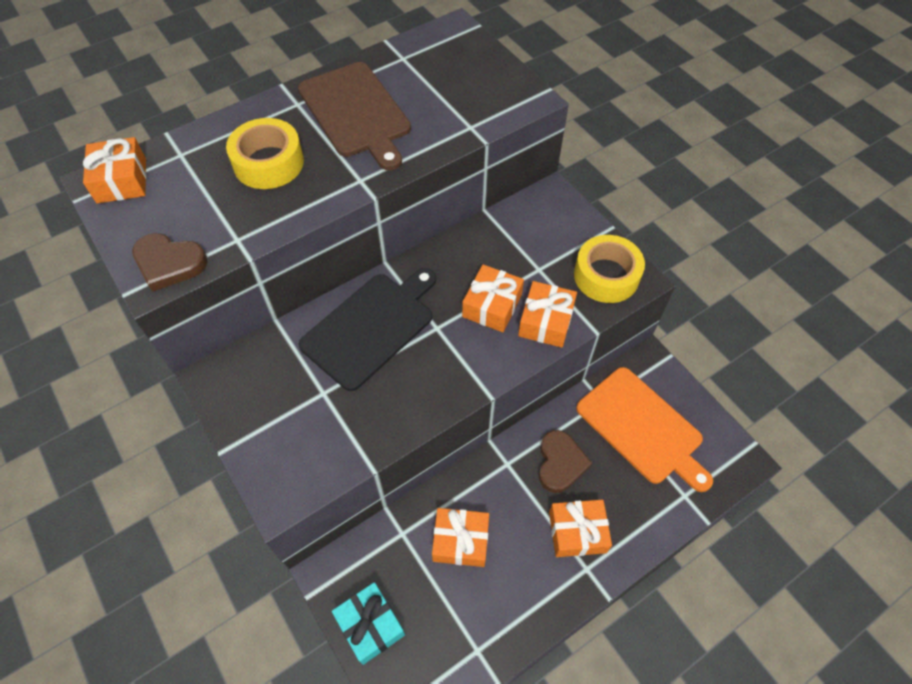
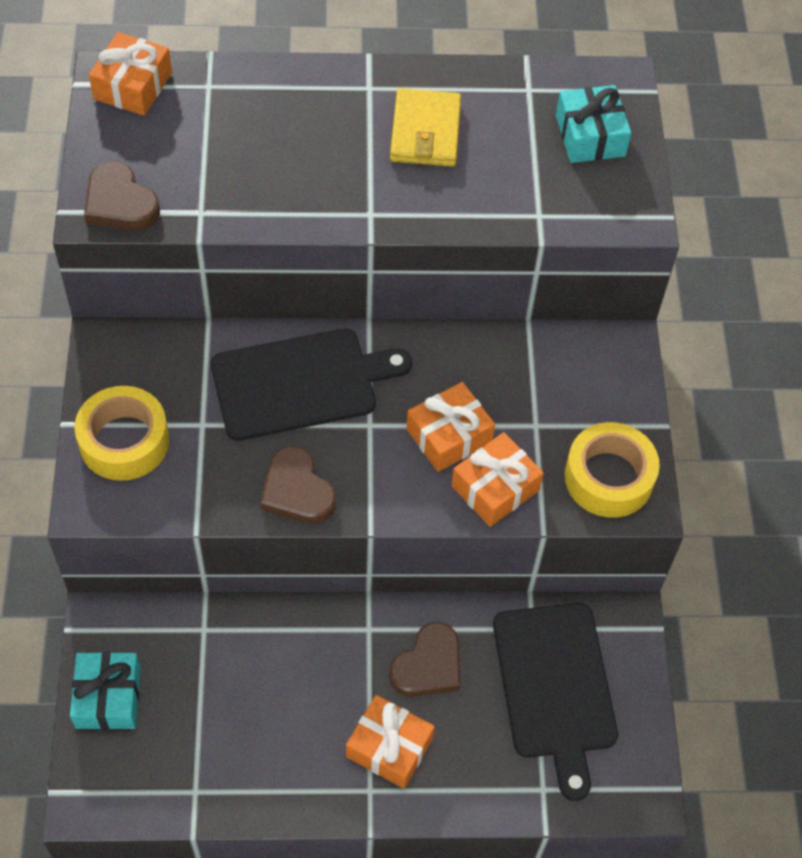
camera: 30 degrees right, 0 degrees up
yellow tape [226,118,304,189] -> yellow tape moved to [74,386,169,481]
brown cutting board [298,62,411,170] -> yellow wallet [390,88,461,167]
orange gift [432,508,489,567] -> none
orange cutting board [576,367,713,492] -> black cutting board [493,603,618,801]
none -> brown heart [260,446,336,524]
none -> turquoise gift [556,85,631,163]

